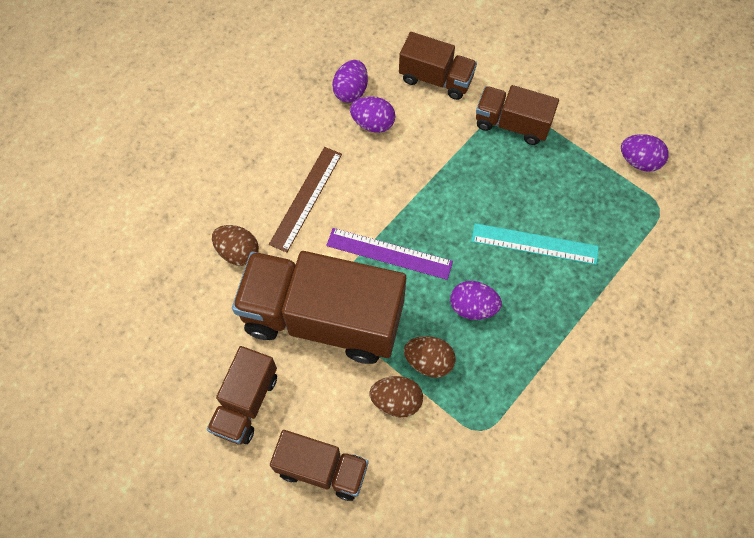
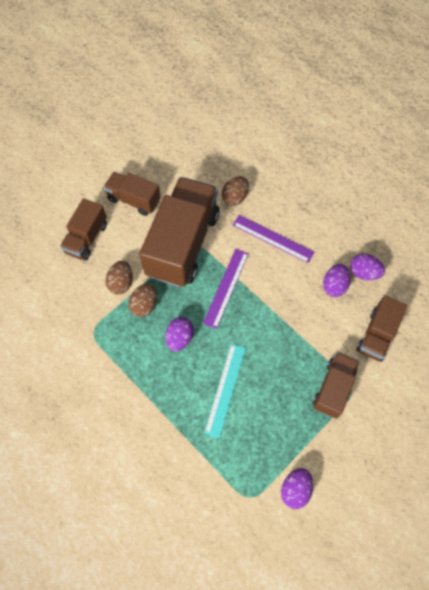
camera: 95 degrees right, 0 degrees up
brown ruler [269,147,342,253] -> purple ruler [233,215,314,263]

